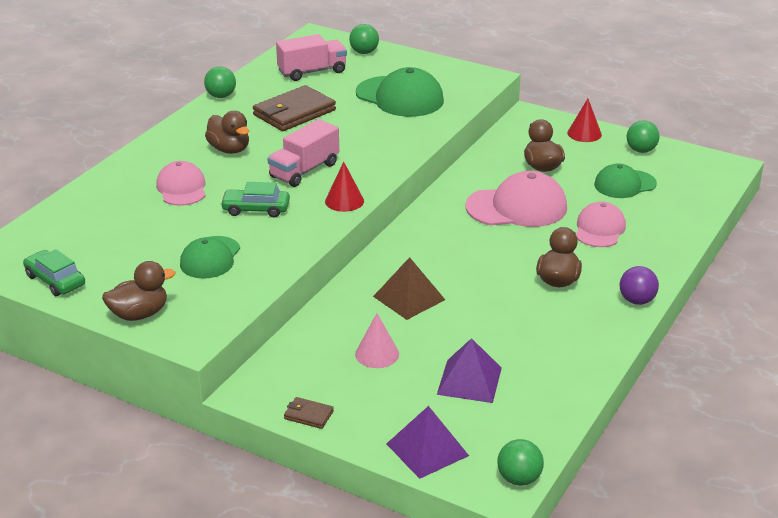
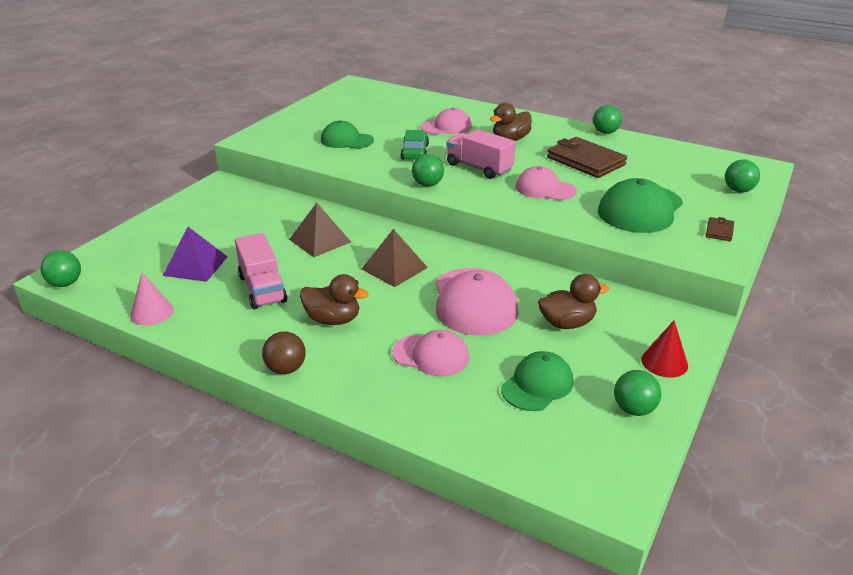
camera: 90 degrees right, 0 degrees up
green car [23,249,85,296] -> none
brown duck [102,261,175,321] -> none
pink truck [276,34,347,81] -> pink truck moved to [235,233,287,309]
brown wallet [284,397,334,429] -> brown wallet moved to [706,217,734,241]
red cone [325,162,364,212] -> green ball [412,154,444,187]
pink cone [355,313,399,368] -> pink cone moved to [130,273,174,325]
purple pyramid [387,406,469,479] -> none
green cap [594,164,657,198] -> green cap turned 60 degrees clockwise [501,351,574,411]
purple ball [620,266,659,305] -> brown ball [262,332,306,374]
none -> brown pyramid [361,229,428,287]
none -> pink cap [516,166,577,200]

